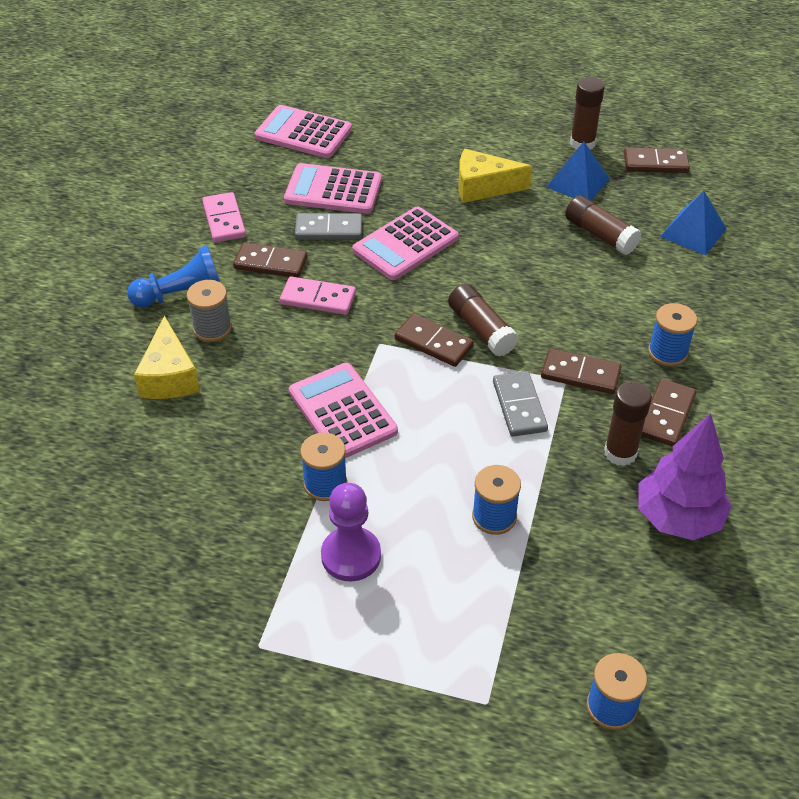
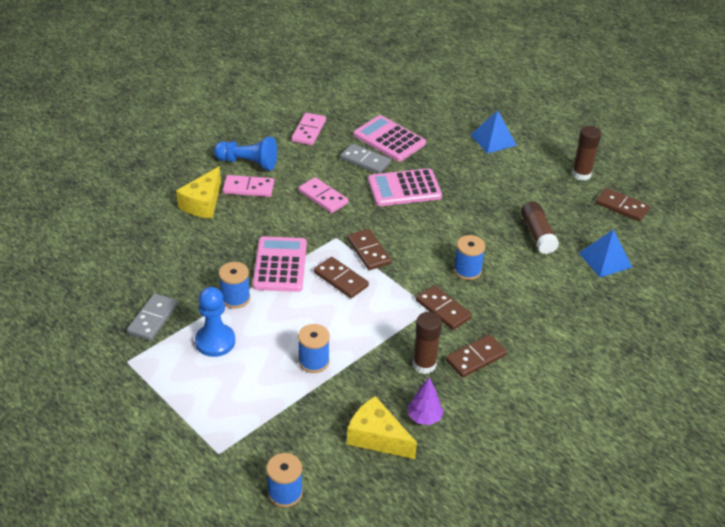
camera: 30 degrees right, 5 degrees down
grey spool [187,280,232,342] -> pink domino [223,175,274,197]
brown domino [233,242,307,278] -> brown domino moved to [314,257,369,298]
pink calculator [255,105,352,158] -> none
purple pawn [321,483,381,582] -> blue pawn [195,287,235,357]
brown glue stick [448,284,519,357] -> none
yellow cheese [459,149,532,203] -> yellow cheese moved to [347,396,417,459]
grey domino [493,371,548,437] -> grey domino moved to [127,293,178,341]
blue pyramid [546,142,610,201] -> blue pyramid moved to [470,110,516,154]
purple tree [638,413,732,540] -> purple tree [408,377,444,425], size x0.54
blue spool [648,303,697,367] -> blue spool moved to [454,235,486,280]

